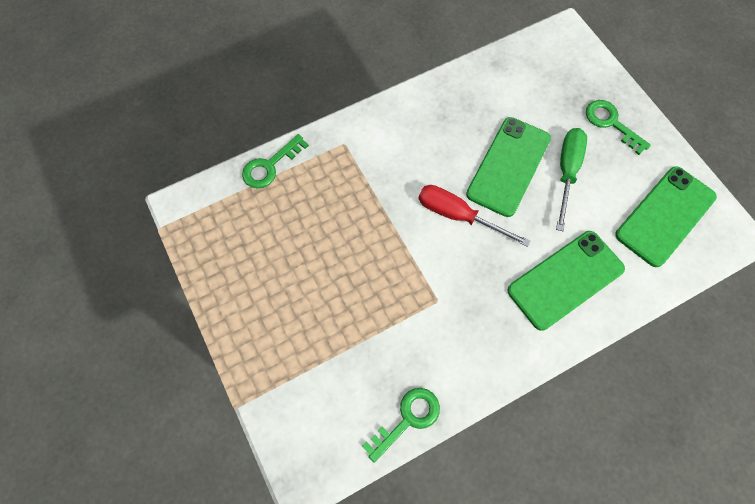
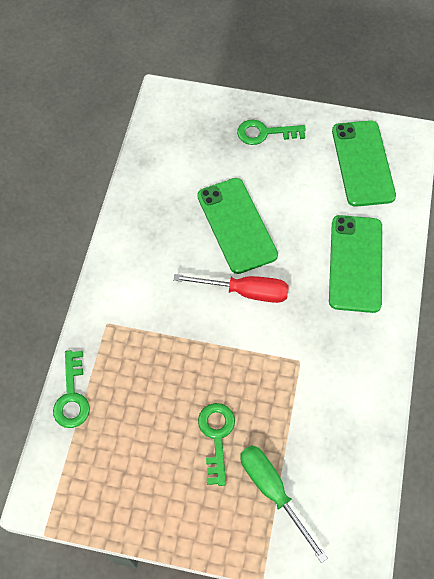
camera: 50 degrees left, 5 degrees down
green key [362,388,440,463] -> green key moved to [198,403,235,486]
red screwdriver [418,185,531,247] -> red screwdriver turned 150 degrees counterclockwise [173,274,289,303]
green screwdriver [556,128,587,231] -> green screwdriver moved to [240,445,328,563]

